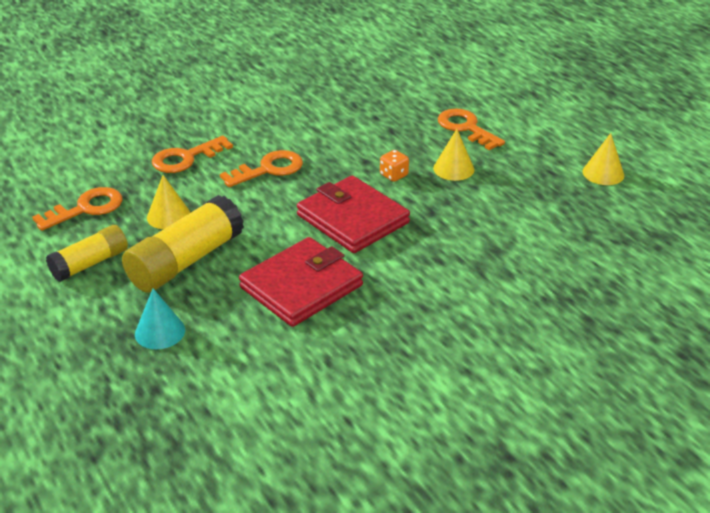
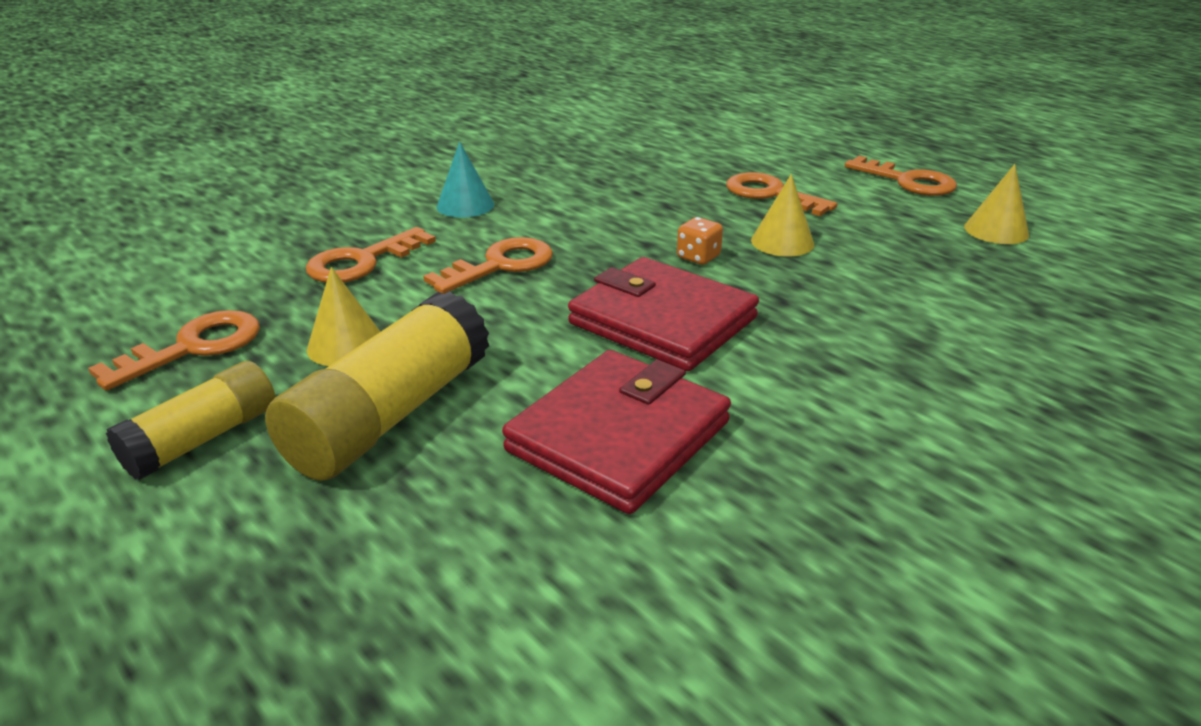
camera: 10 degrees left, 5 degrees down
turquoise cone [135,288,185,349] -> turquoise cone moved to [436,141,494,218]
none -> orange key [845,156,957,196]

